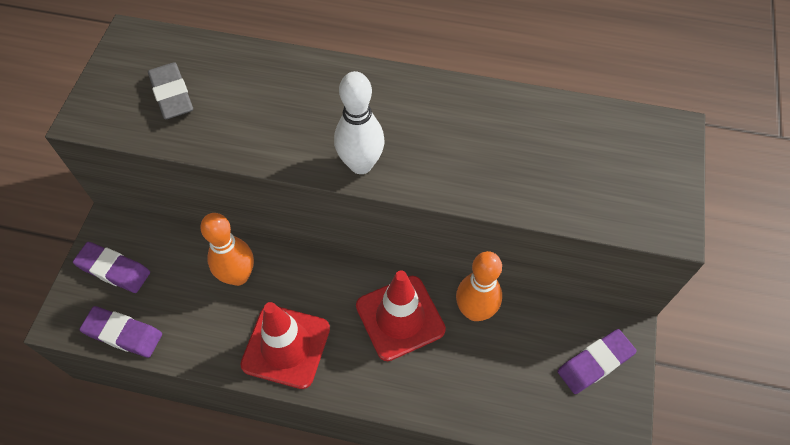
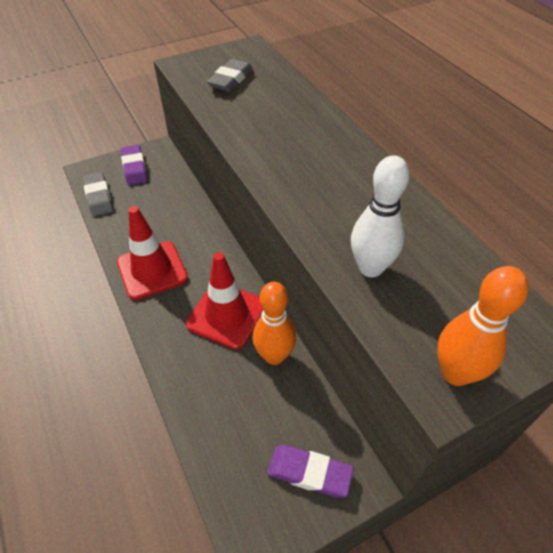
camera: 50 degrees right, 10 degrees down
purple eraser [79,306,162,358] -> grey eraser [83,172,113,216]
orange bowling pin [200,213,254,286] -> orange bowling pin moved to [437,266,529,386]
white bowling pin [334,71,385,174] -> white bowling pin moved to [351,155,410,277]

